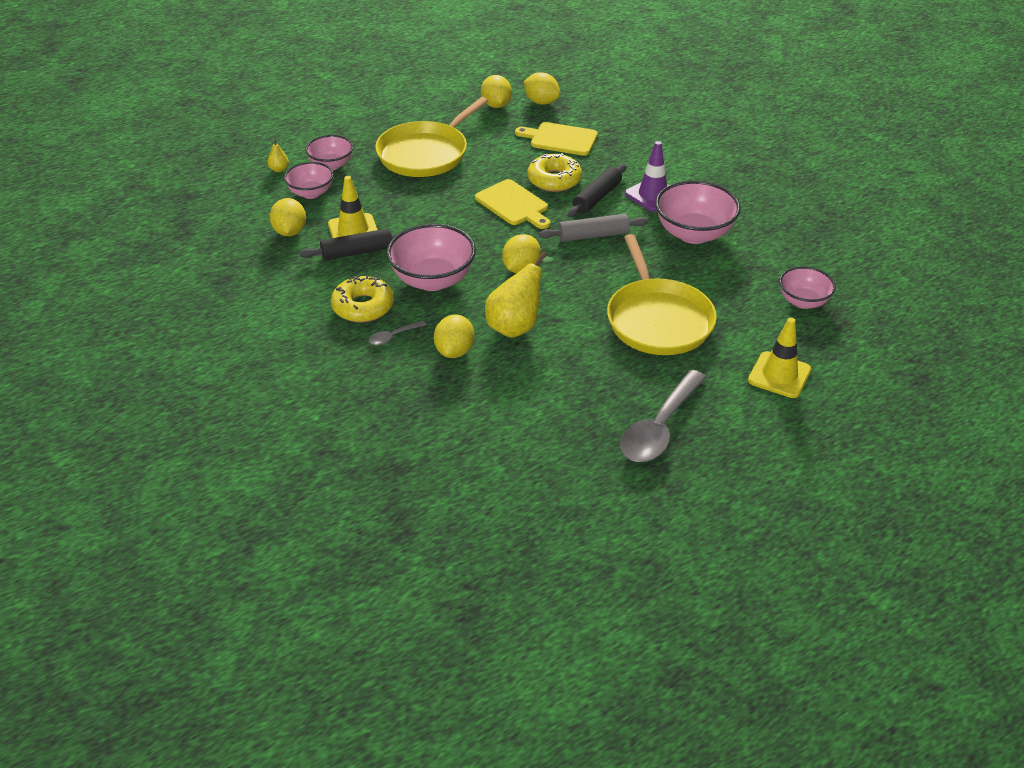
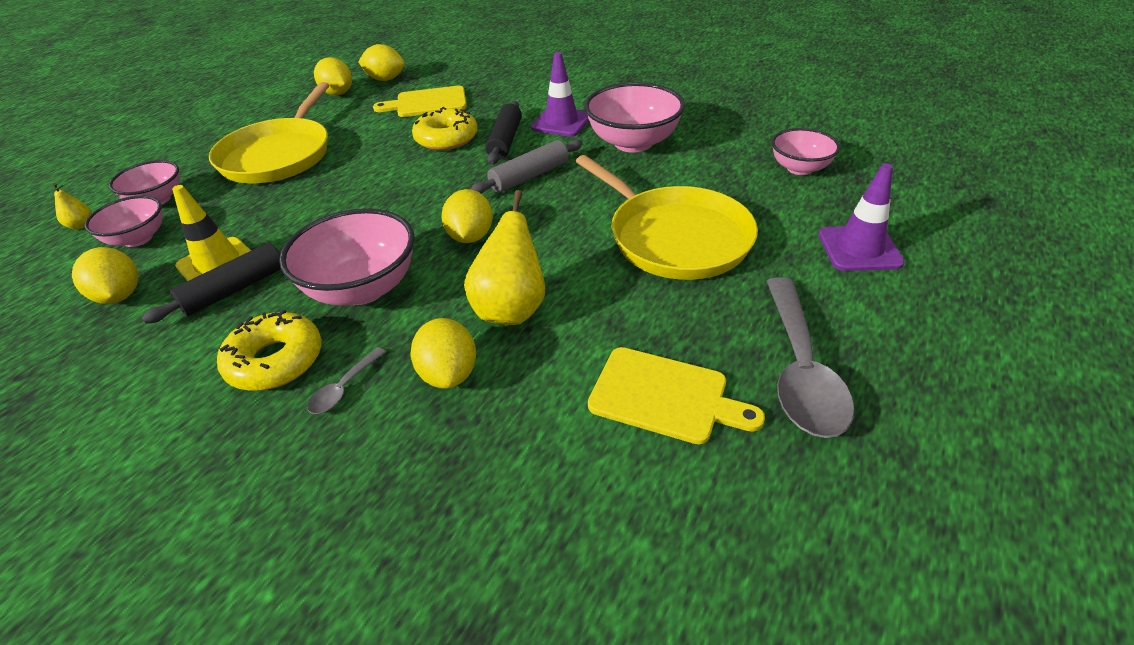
camera: 25 degrees left, 0 degrees up
yellow cutting board [475,179,551,229] -> yellow cutting board moved to [588,347,765,444]
yellow traffic cone [748,318,811,398] -> purple traffic cone [818,163,905,271]

